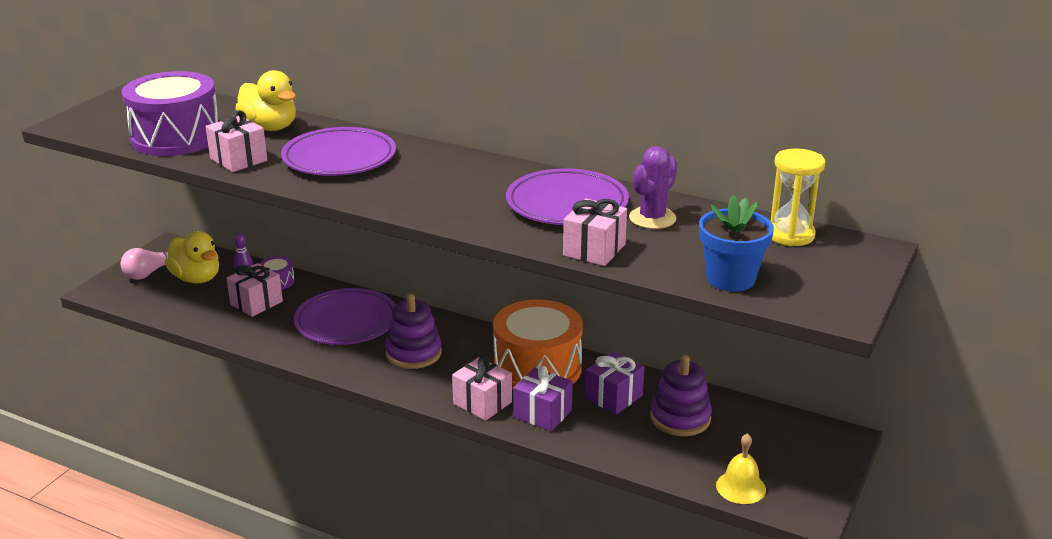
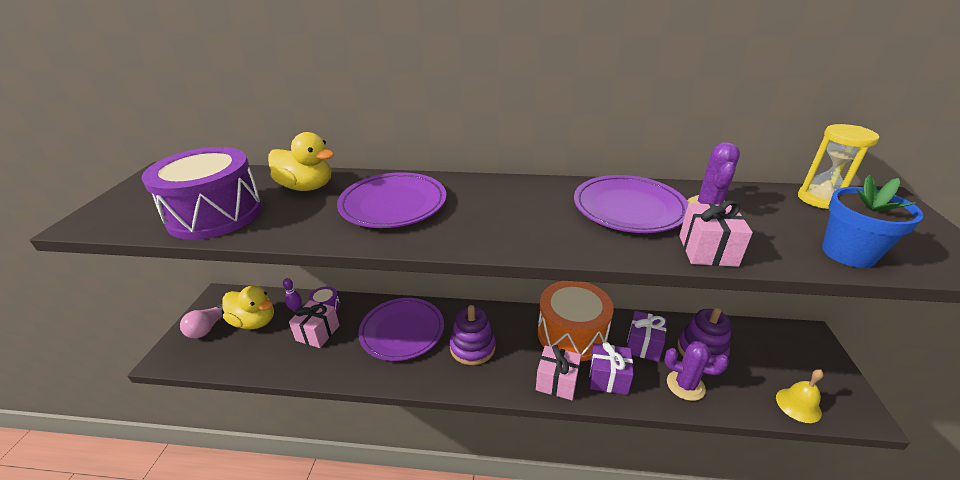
camera: 20 degrees left, 5 degrees up
pink gift [205,110,267,172] -> none
none -> purple cactus [665,341,729,401]

